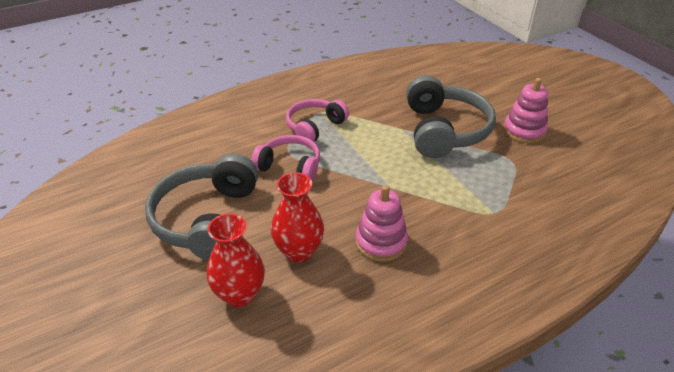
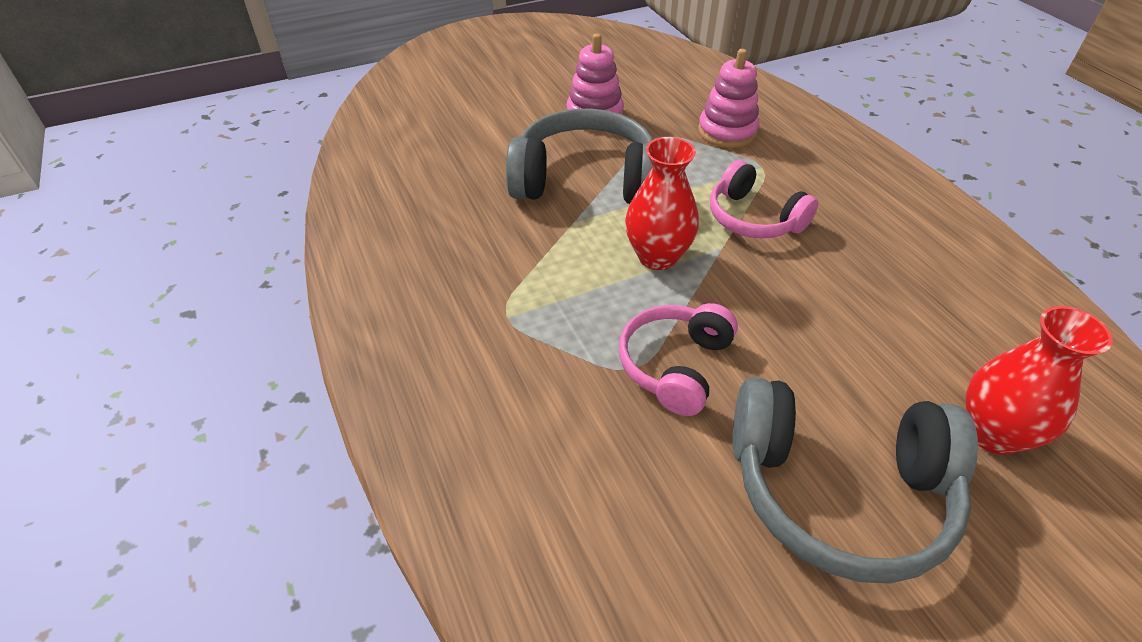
camera: 85 degrees left, 5 degrees up
red vase [271,172,324,262] -> red vase moved to [625,137,699,270]
pink headphones [286,99,349,142] -> pink headphones moved to [710,160,818,238]
pink stacking toy [356,185,408,262] -> pink stacking toy moved to [698,49,759,148]

